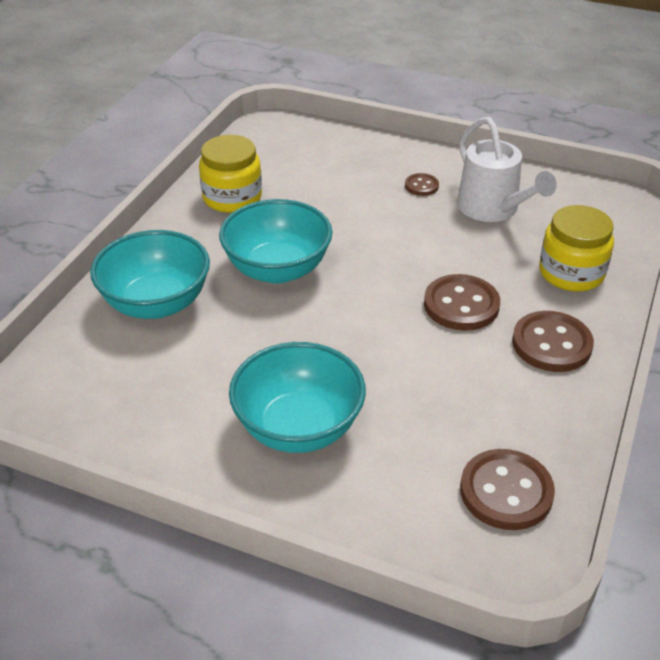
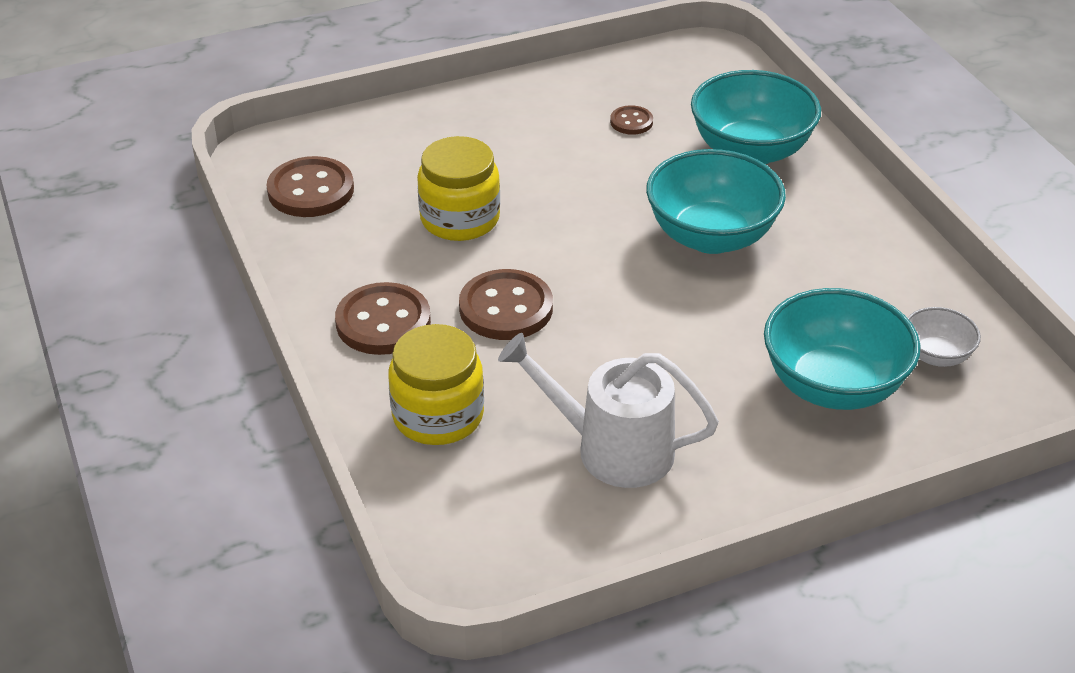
camera: 135 degrees right, 0 degrees up
yellow jar [199,135,262,213] -> yellow jar moved to [417,136,500,241]
turquoise bowl [229,342,366,453] -> turquoise bowl moved to [764,288,920,410]
brown button [405,173,439,196] -> brown button moved to [610,105,653,135]
none -> white bowl [907,307,981,367]

